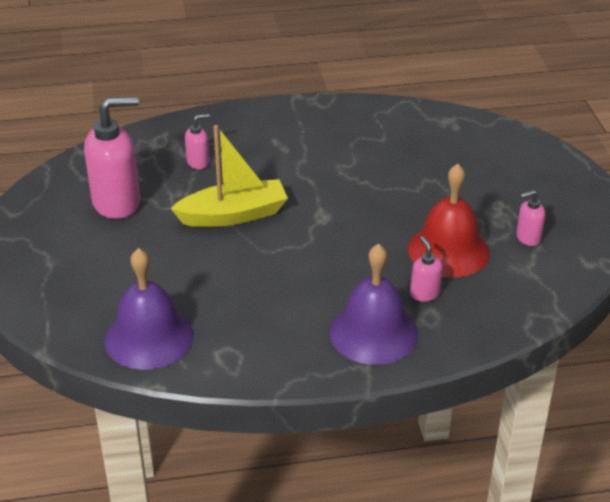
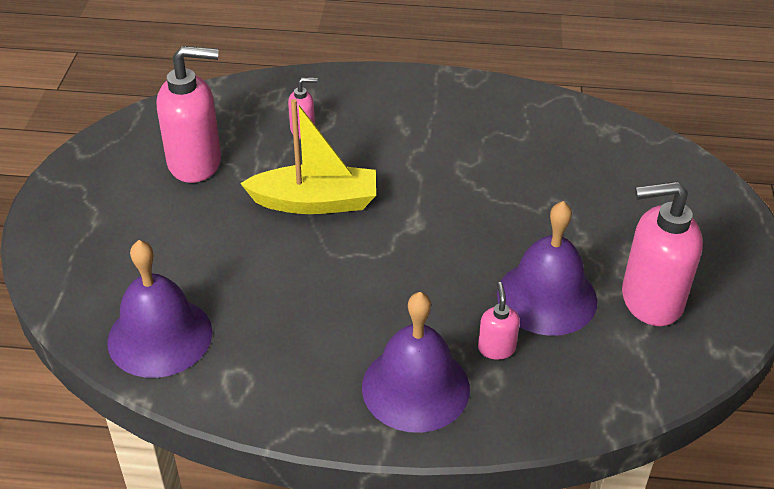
camera: 15 degrees right, 5 degrees up
red bell [408,164,490,278] -> purple bell [497,201,597,336]
pink soap dispenser [516,190,545,246] -> pink soap dispenser [622,181,703,326], size x2.10

